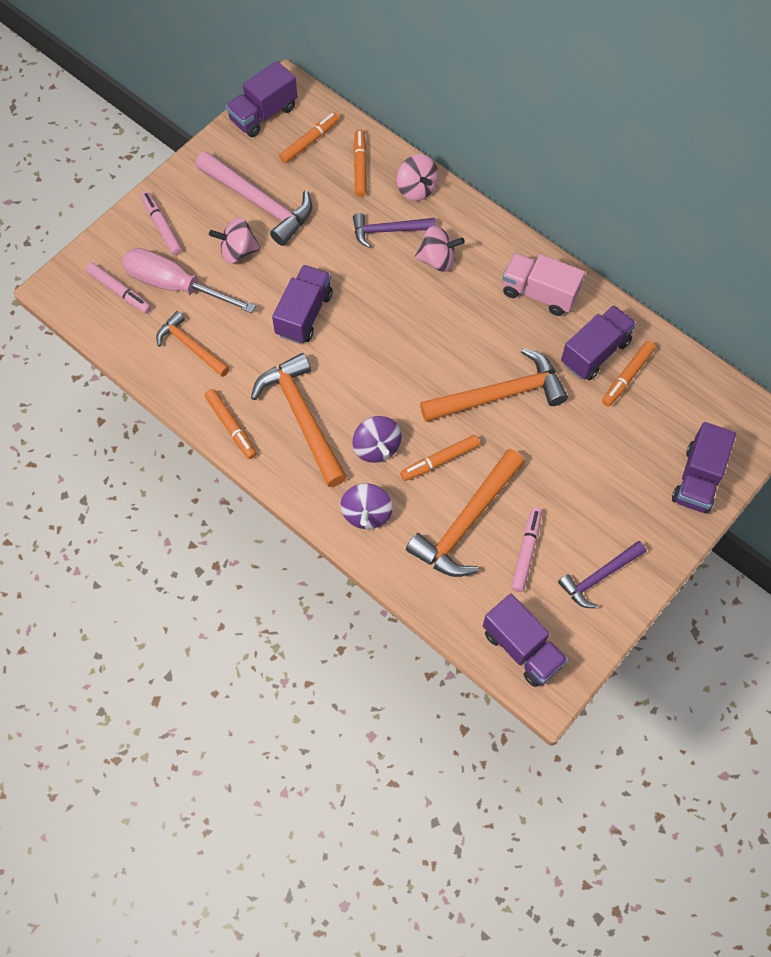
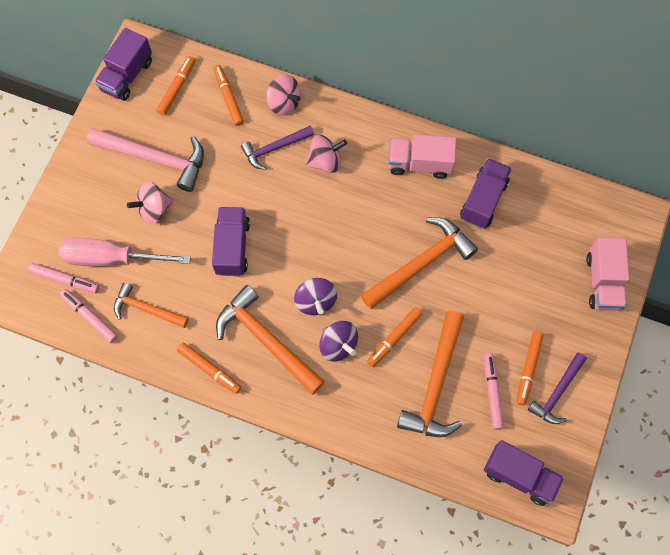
camera: 20 degrees left, 5 degrees up
pink marker [141,191,182,255] -> pink marker moved to [60,289,118,343]
purple spinning top [340,483,393,529] -> purple spinning top moved to [294,278,337,315]
orange marker [602,341,656,407] -> orange marker moved to [516,332,543,405]
purple truck [672,422,736,514] -> pink truck [586,237,630,311]

